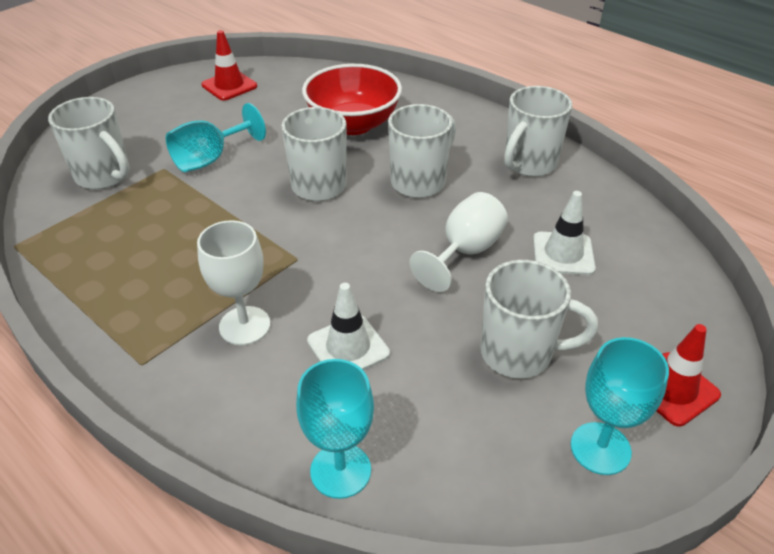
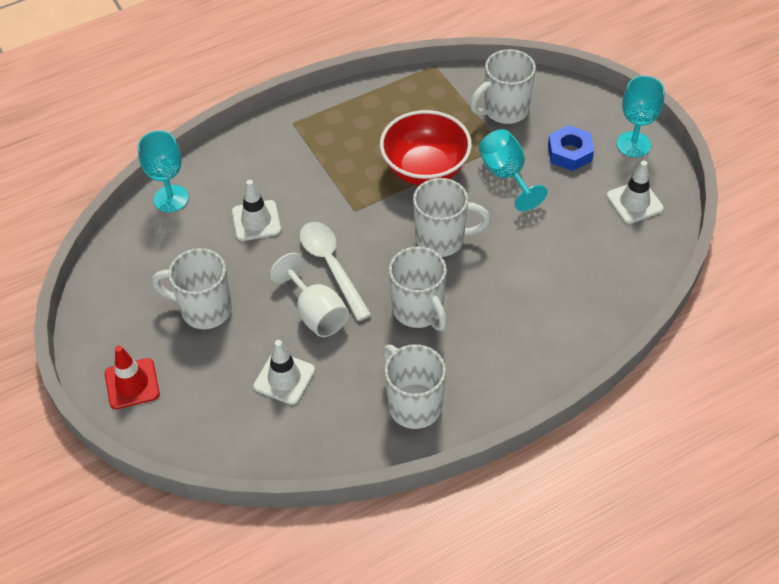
camera: 110 degrees right, 10 degrees up
white goblet [197,220,270,345] -> none
red traffic cone [202,30,257,101] -> white traffic cone [606,160,664,224]
red bowl [302,64,402,135] -> red bowl moved to [380,110,472,185]
white mug [480,260,598,378] -> white mug turned 75 degrees clockwise [152,248,232,329]
turquoise goblet [571,337,669,475] -> turquoise goblet moved to [616,76,665,157]
none -> white spoon [300,222,372,321]
none -> blue nut [548,125,594,171]

